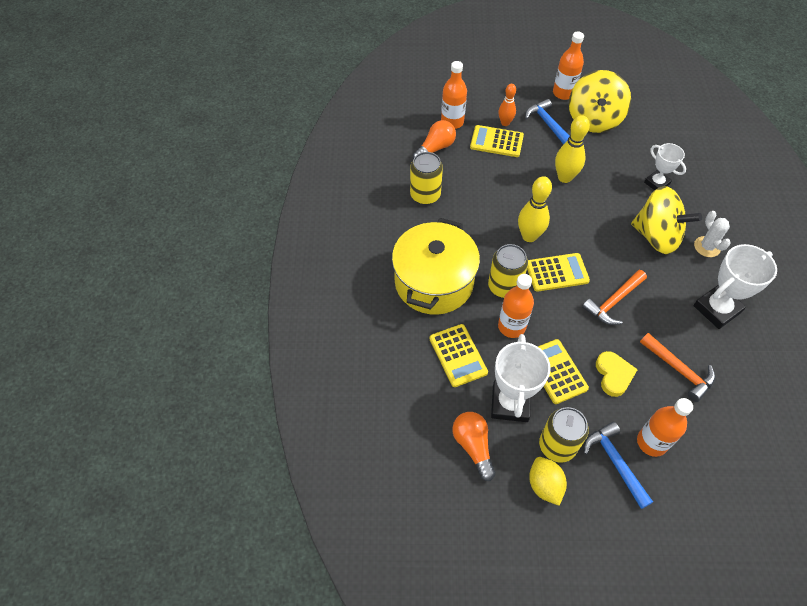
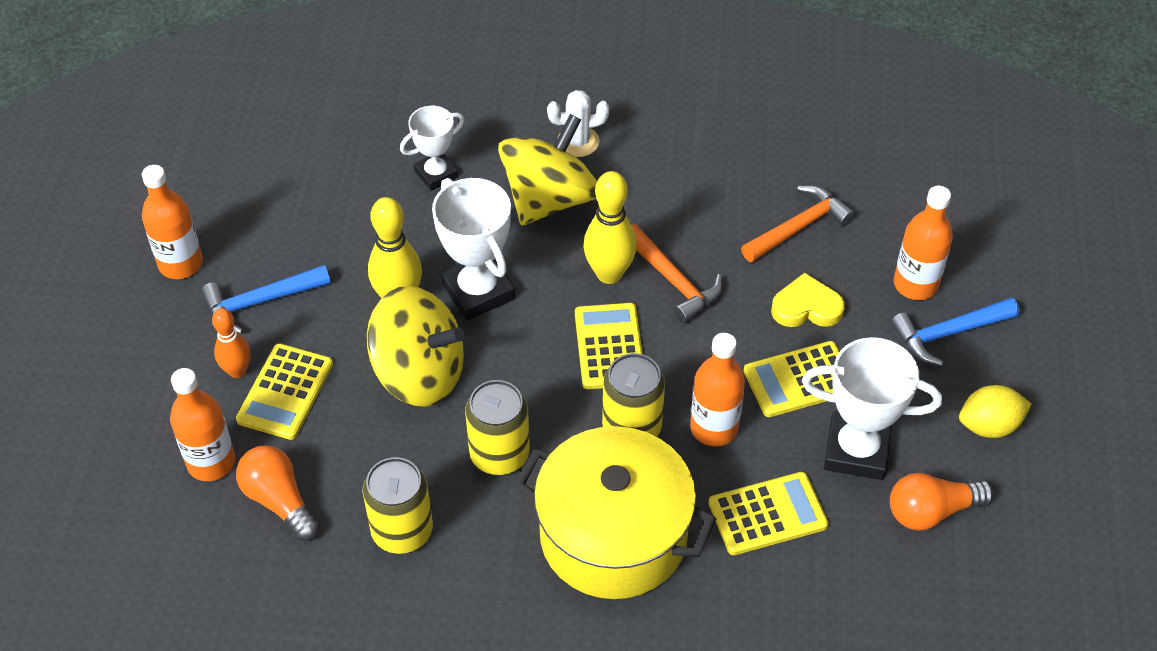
camera: 85 degrees left, 5 degrees down
yellow bowling pin [518,176,552,242] -> yellow bowling pin moved to [583,171,637,284]
yellow can [539,407,589,463] -> yellow can moved to [465,380,530,475]
yellow spinning top [569,70,631,133] -> yellow spinning top moved to [367,286,465,407]
white trophy [693,244,777,329] -> white trophy moved to [432,178,515,321]

